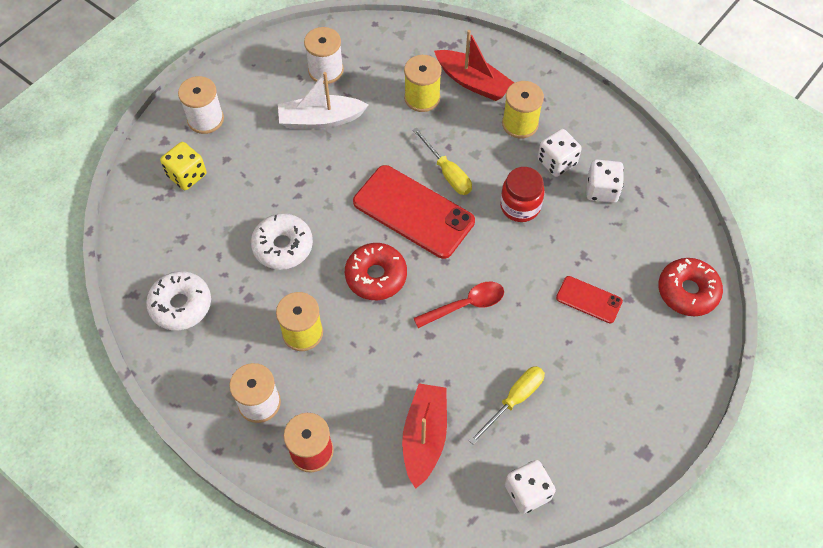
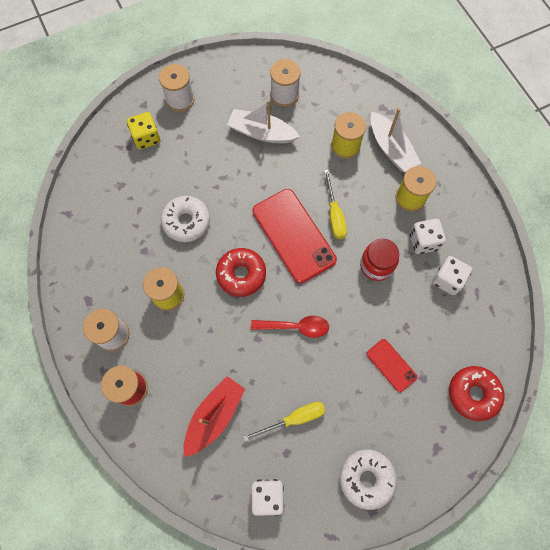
camera: 25 degrees right, 10 degrees up
white donut [146,271,211,330] -> white donut moved to [340,450,397,510]
red boat [434,30,514,101] -> white boat [371,108,421,172]

